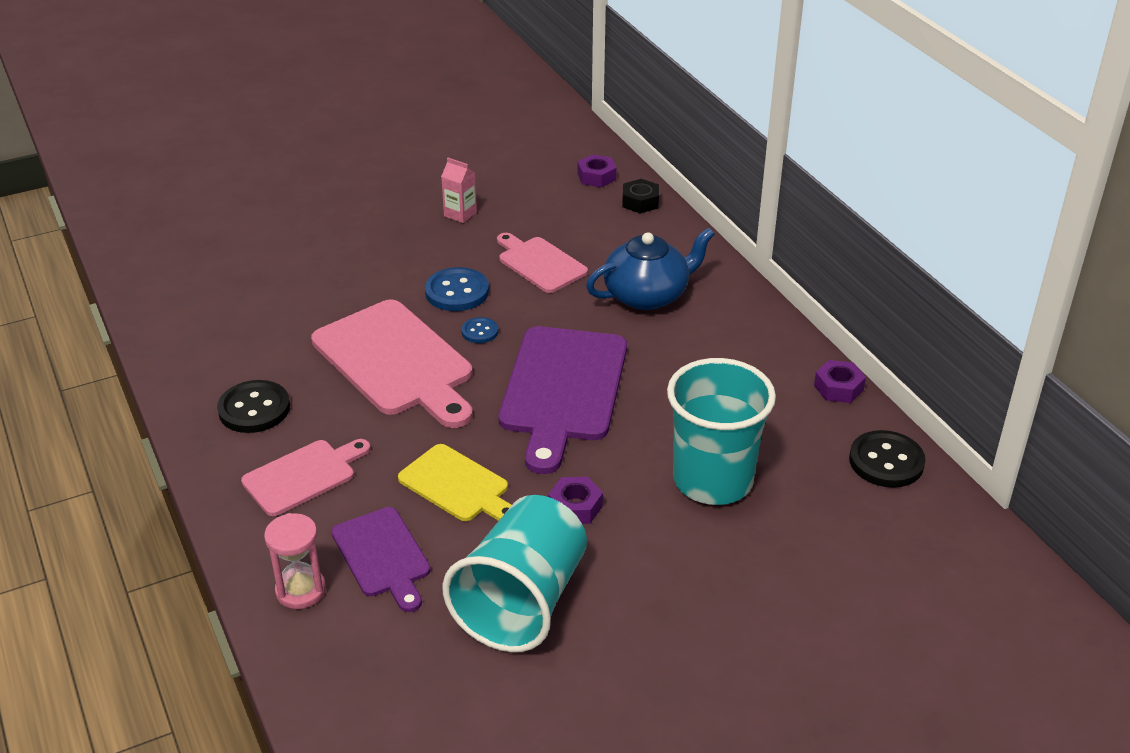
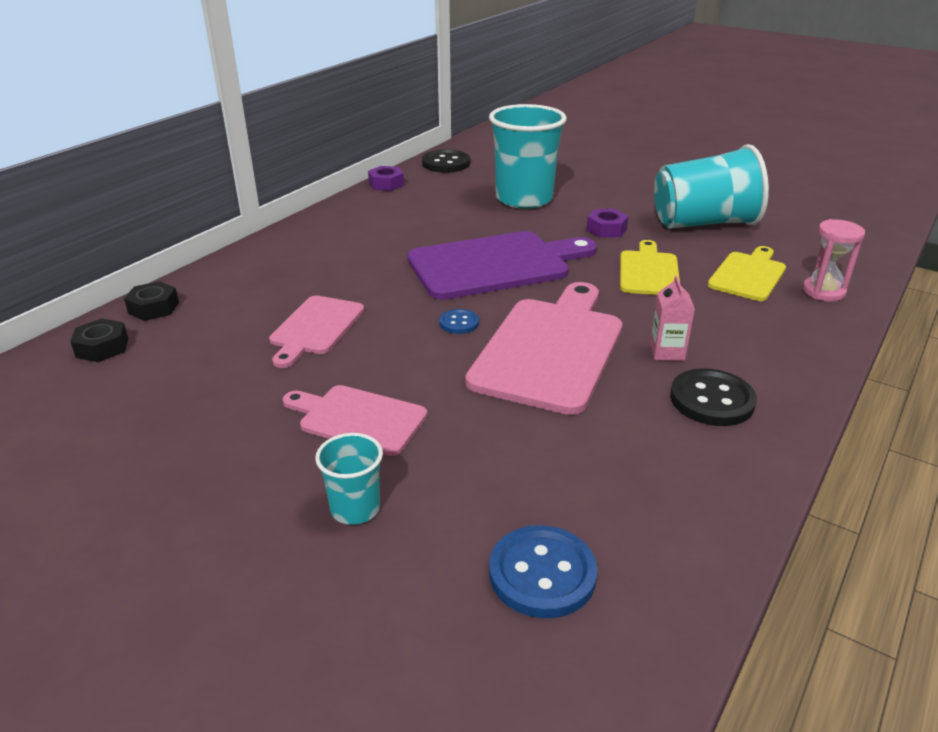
camera: 120 degrees left, 5 degrees down
pink cutting board [241,439,370,516] -> pink cutting board moved to [283,385,427,456]
purple cutting board [331,507,430,612] -> yellow cutting board [708,246,786,301]
blue button [425,267,489,311] -> blue button moved to [489,525,597,618]
pink carton [441,158,477,223] -> pink carton moved to [650,276,695,361]
purple nut [577,154,616,187] -> black nut [70,318,128,362]
blue teapot [586,228,715,310] -> none
none -> turquoise cup [315,433,383,525]

